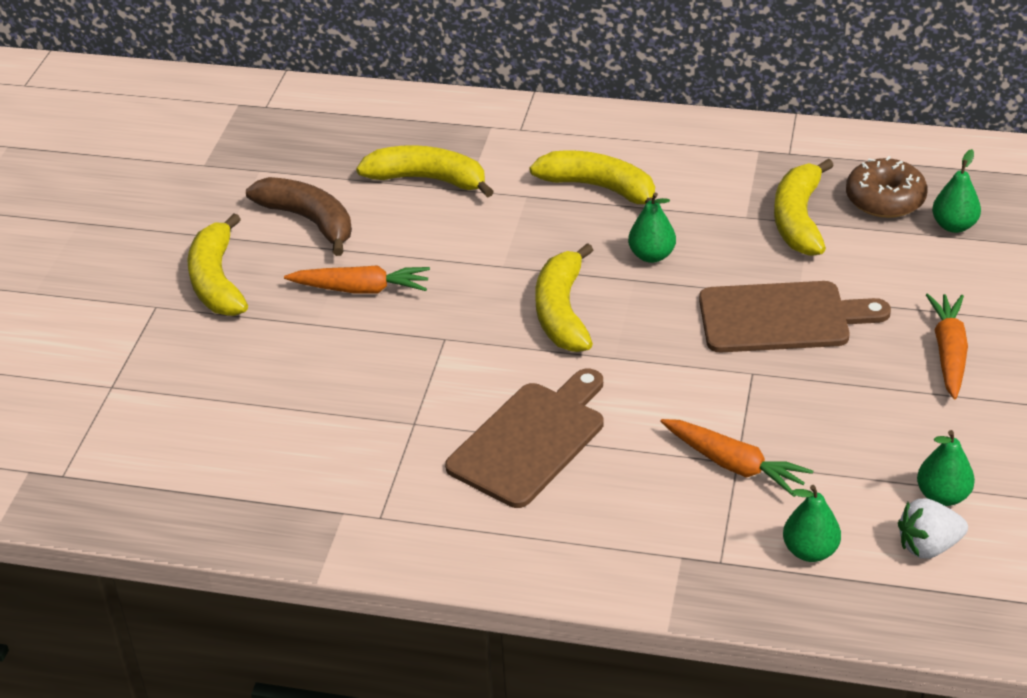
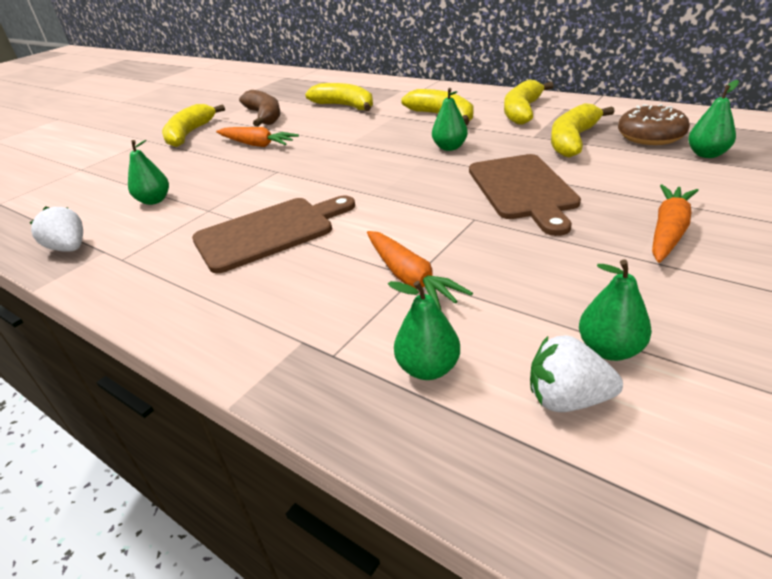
camera: 25 degrees right, 5 degrees down
yellow banana [535,243,593,352] -> yellow banana moved to [504,80,554,125]
brown cutting board [699,281,891,352] -> brown cutting board turned 60 degrees clockwise [469,154,581,236]
none -> white strawberry [30,206,83,252]
none -> green pear [128,140,169,205]

